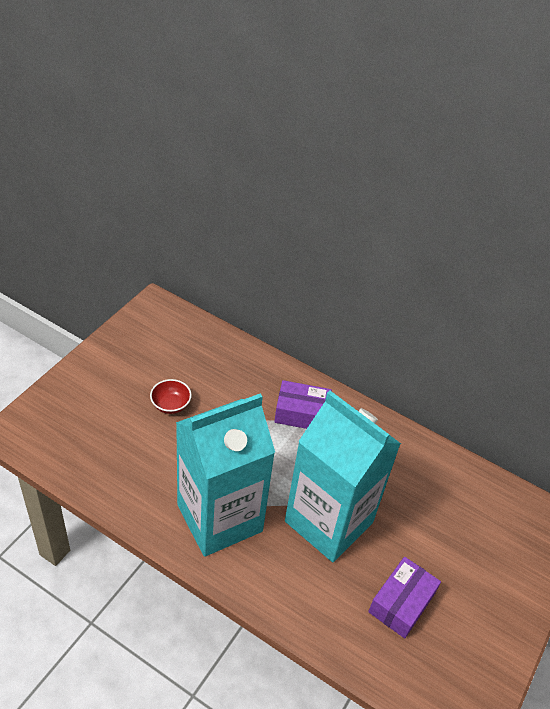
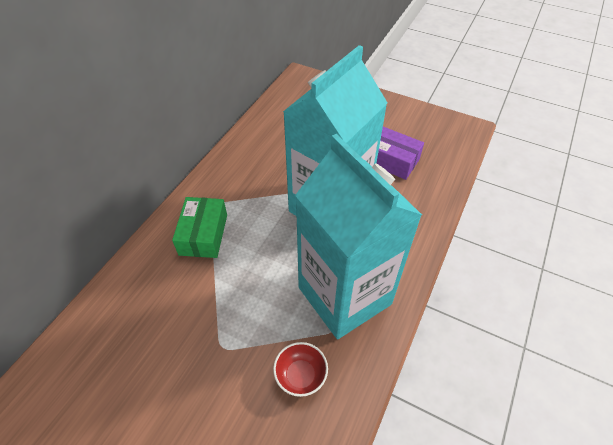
camera: 90 degrees left, 5 degrees up
red bowl [150,379,192,414] -> red bowl moved to [273,342,328,397]
purple box [274,380,332,429] -> green box [172,197,227,258]

